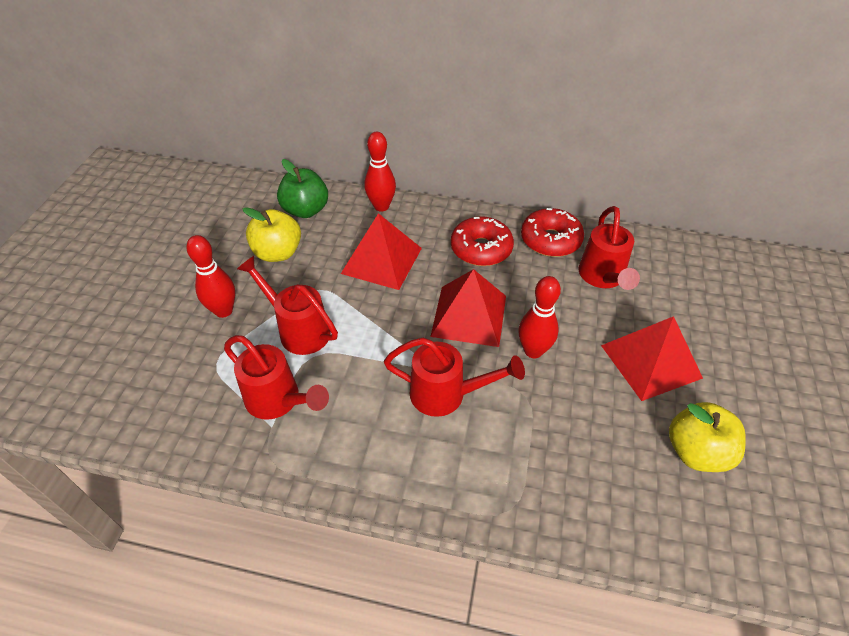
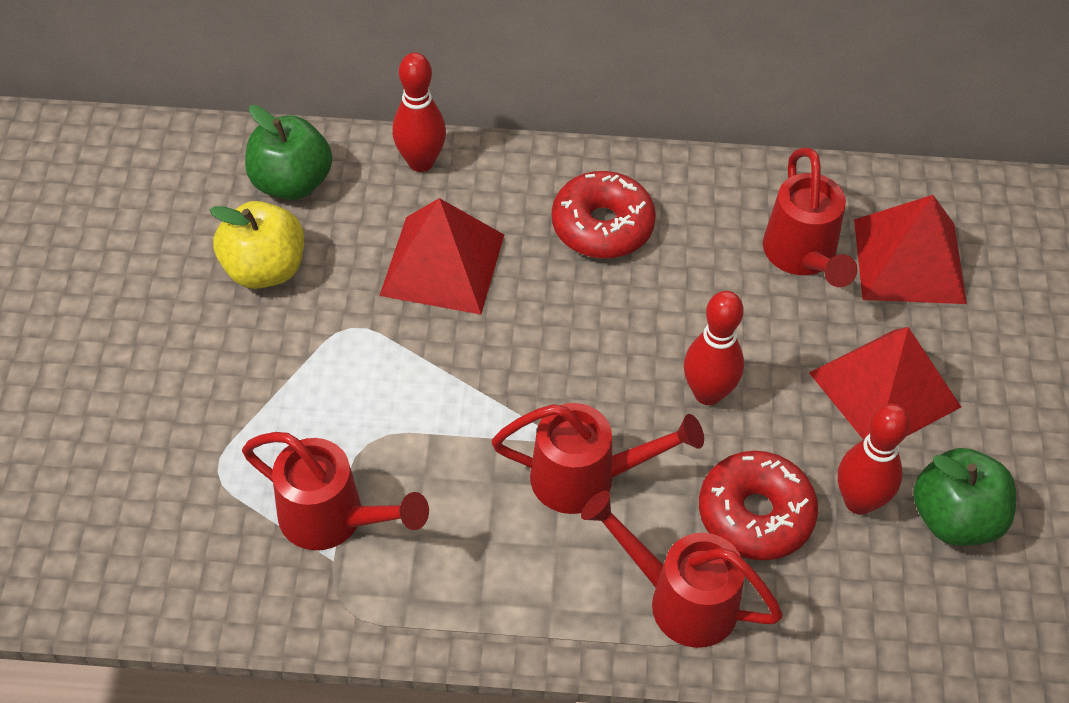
camera: 10 degrees left, 5 degrees up
red bowling pin [186,235,235,318] -> red bowling pin moved to [838,403,910,515]
red watering can [237,256,338,355] -> red watering can moved to [581,491,783,648]
red pyramid [430,269,506,347] -> red pyramid moved to [854,195,967,304]
red donut [521,208,584,257] -> red donut moved to [699,451,818,560]
yellow apple [669,402,746,472] -> green apple [913,448,1016,546]

